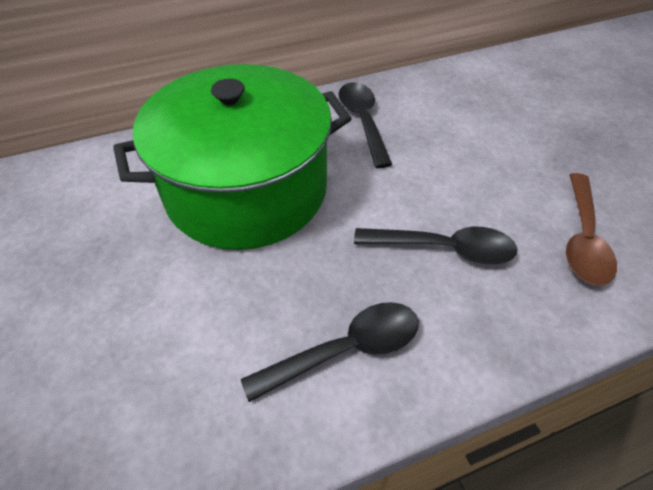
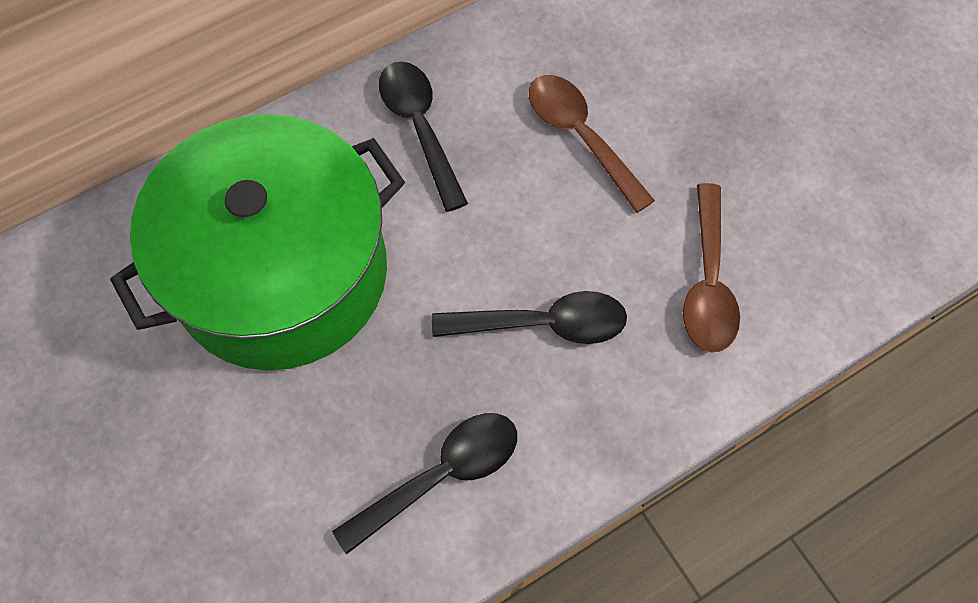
camera: 10 degrees left, 15 degrees up
none -> brown spoon [529,75,655,213]

